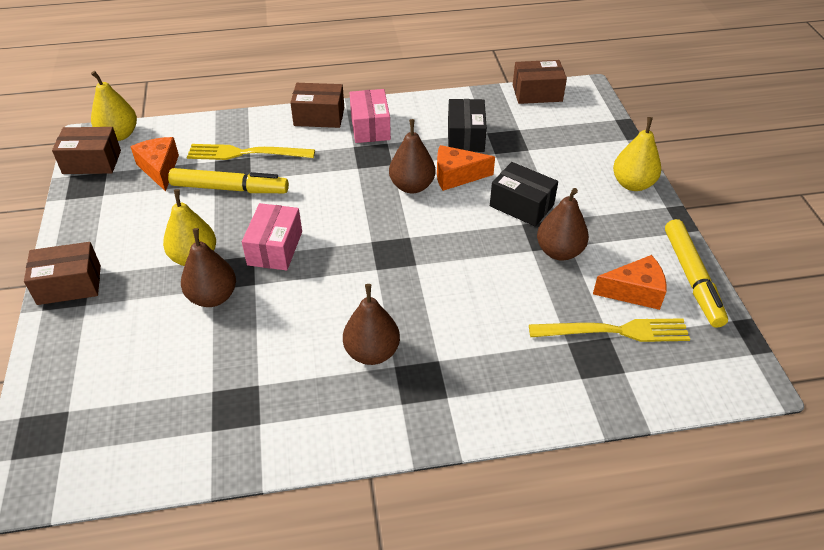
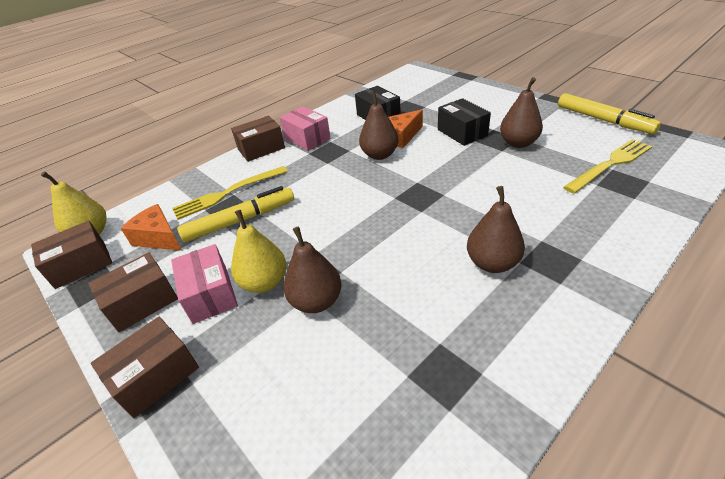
camera: 30 degrees left, 5 degrees down
pink box [242,203,302,270] -> pink box moved to [171,244,238,324]
black box [490,162,558,227] -> black box turned 60 degrees clockwise [438,98,491,146]
brown box [513,60,567,104] -> brown box moved to [88,252,178,332]
orange cheese [593,255,667,310] -> none
yellow pear [613,117,661,191] -> none

